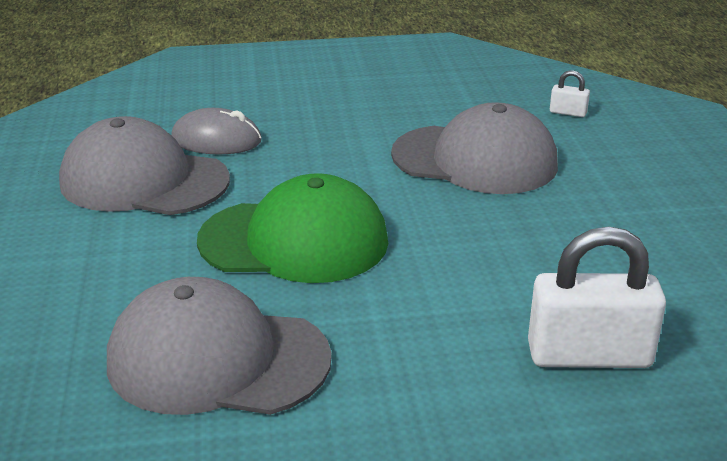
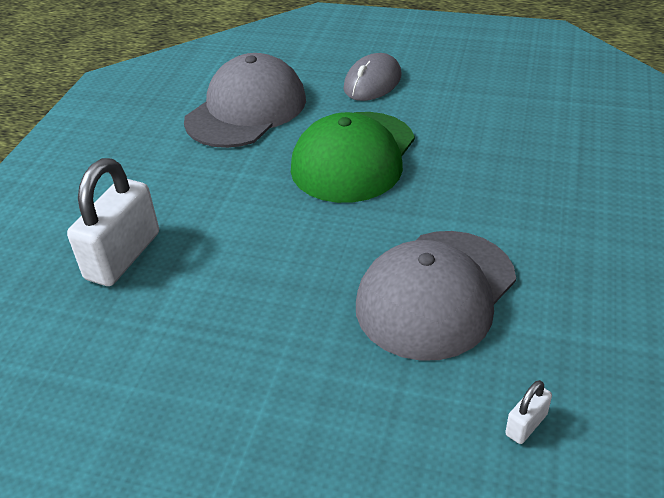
camera: 115 degrees right, 10 degrees up
grey cap [59,116,230,215] -> none
grey mouse [171,108,262,155] -> grey mouse moved to [343,53,402,101]

